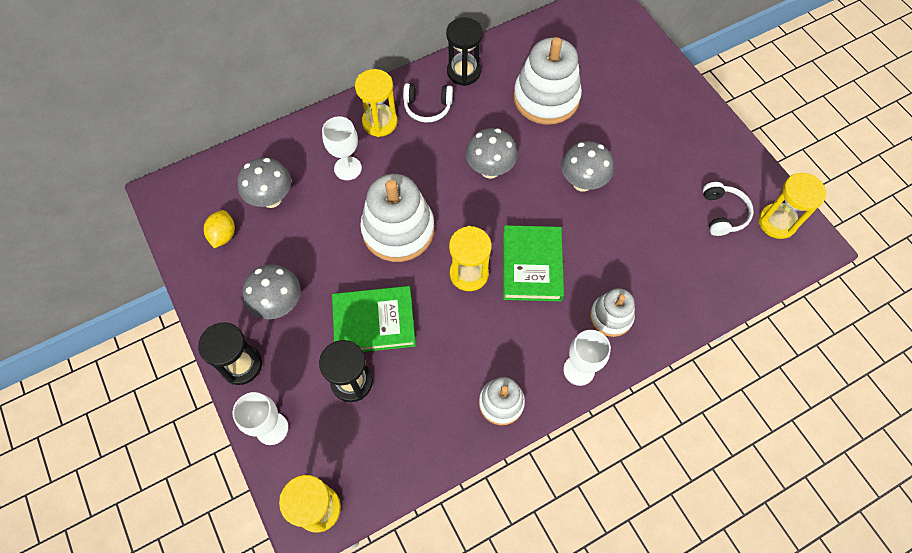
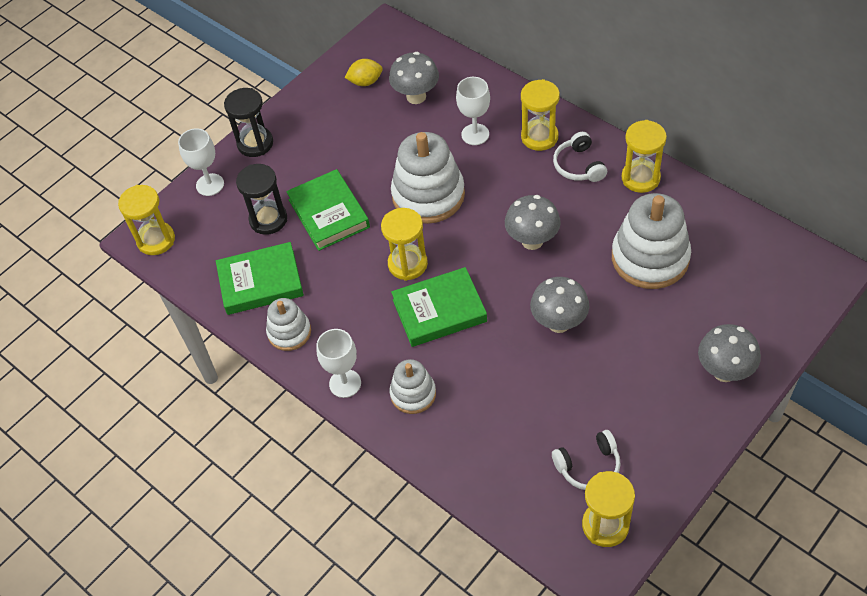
camera: 75 degrees right, 10 degrees down
grey mushroom [243,264,300,319] -> grey mushroom moved to [698,324,761,382]
black hourglass [446,17,483,86] -> yellow hourglass [622,120,667,193]
none -> green book [216,242,304,315]

